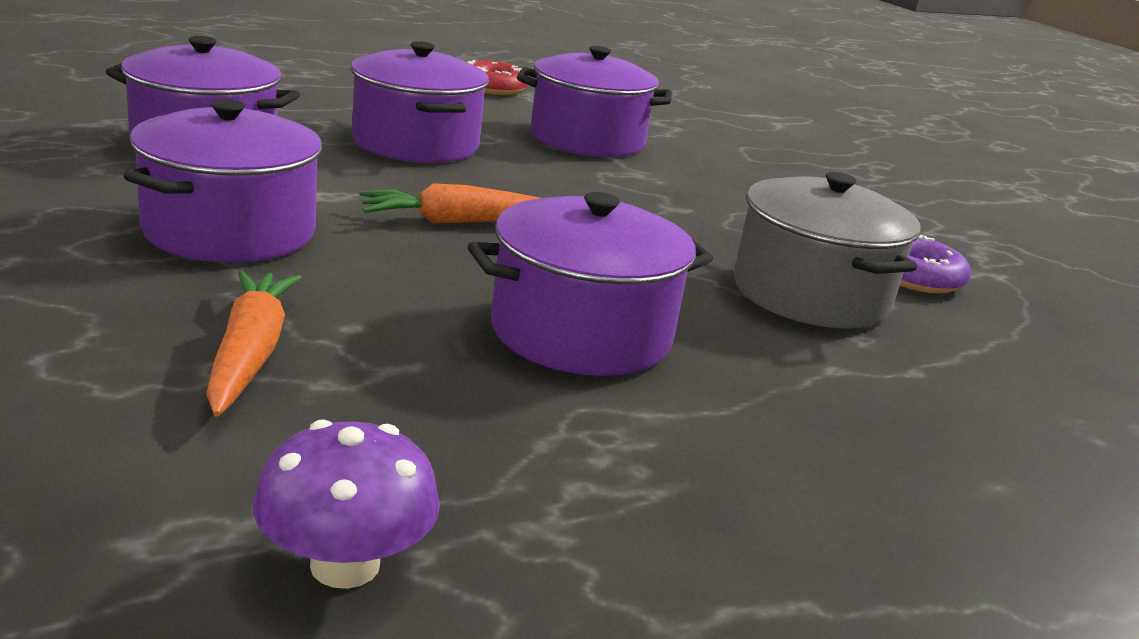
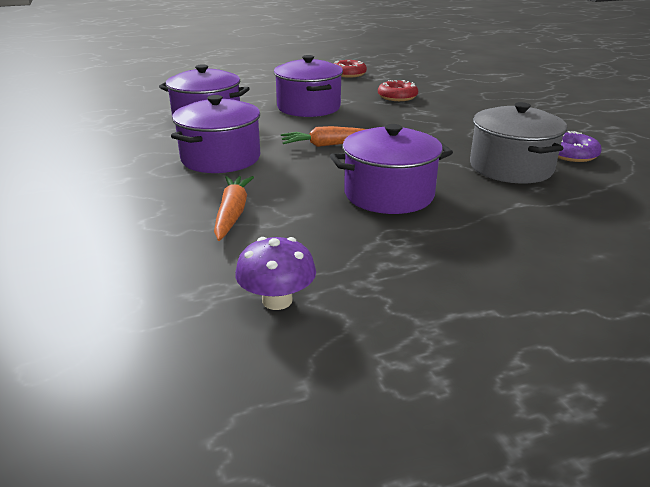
camera: 10 degrees right, 5 degrees up
purple pot [517,46,672,157] -> red donut [378,80,418,101]

